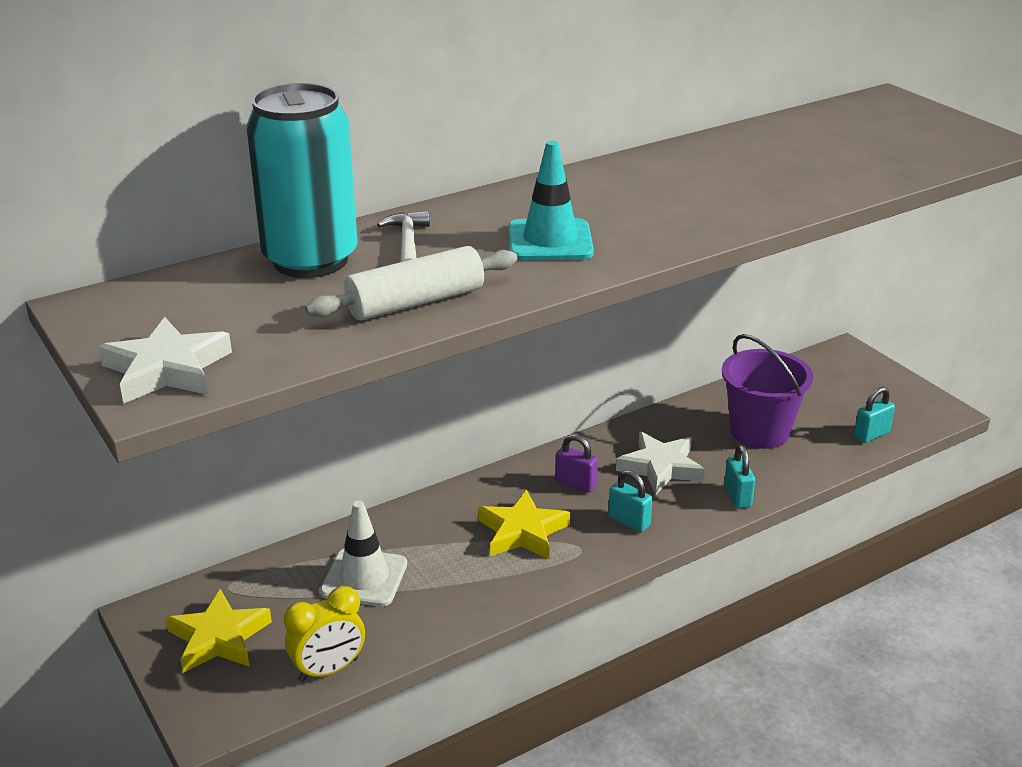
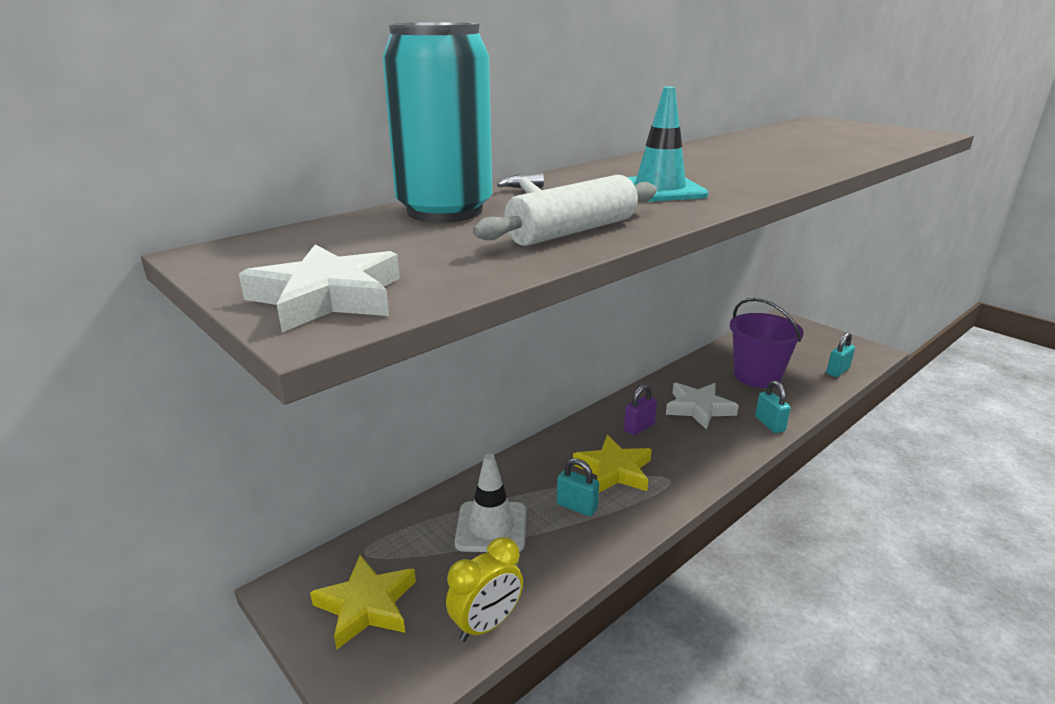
camera: 10 degrees left, 5 degrees down
purple padlock [555,434,598,493] -> purple padlock turned 60 degrees counterclockwise [624,384,657,435]
turquoise padlock [608,470,652,532] -> turquoise padlock moved to [557,458,599,516]

